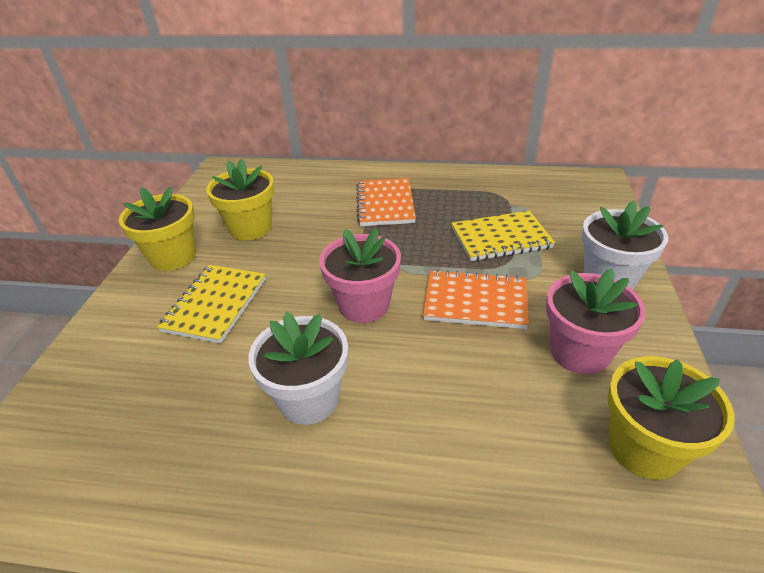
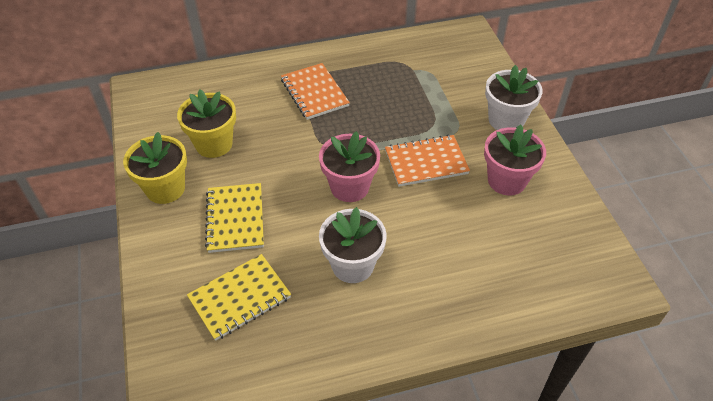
camera: 25 degrees left, 10 degrees up
yellow notebook [451,211,555,261] -> yellow notebook moved to [187,254,291,341]
yellow flower pot [608,356,735,480] -> none

